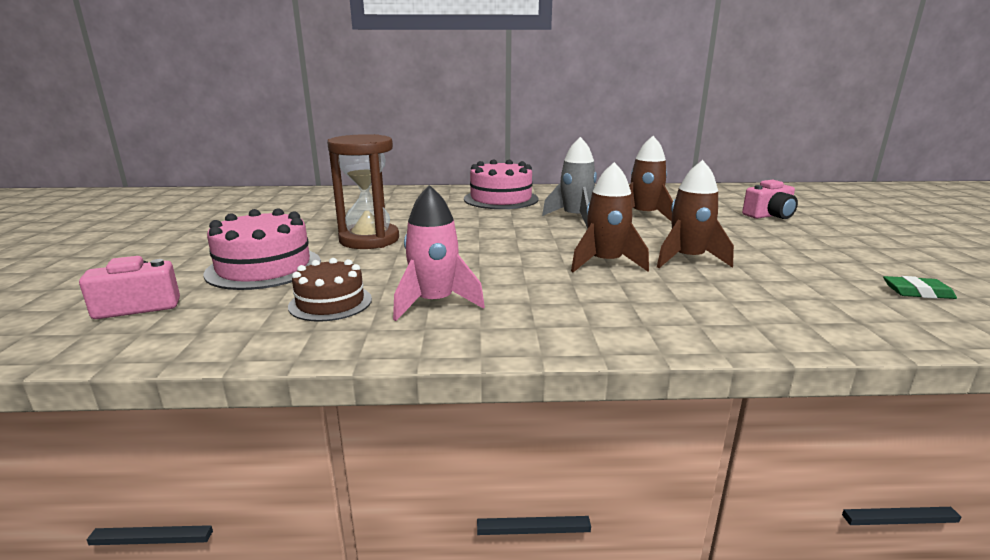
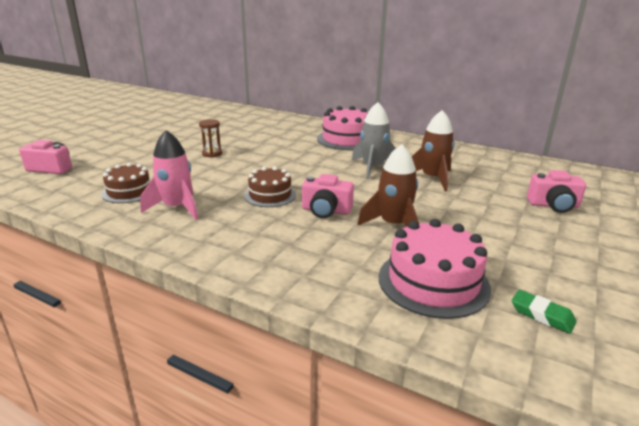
camera: 30 degrees right, 5 degrees up
pink cake [204,208,321,290] -> pink cake moved to [379,219,491,319]
brown hourglass [327,134,399,249] -> brown hourglass [199,119,222,158], size x0.47
brown rocket [571,162,649,272] -> pink camera [302,174,354,218]
none -> brown cake [244,167,296,207]

